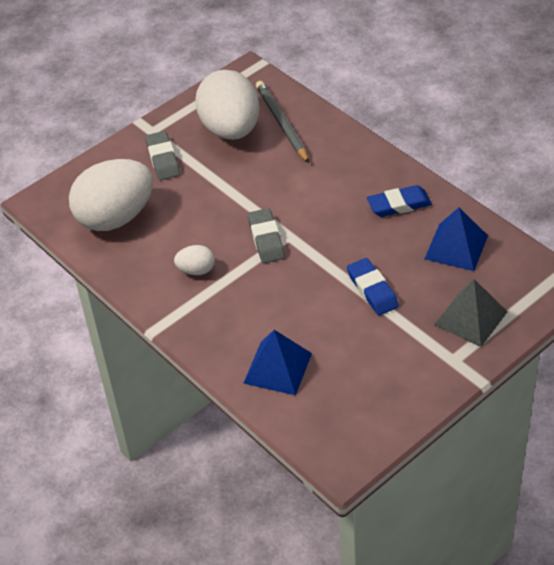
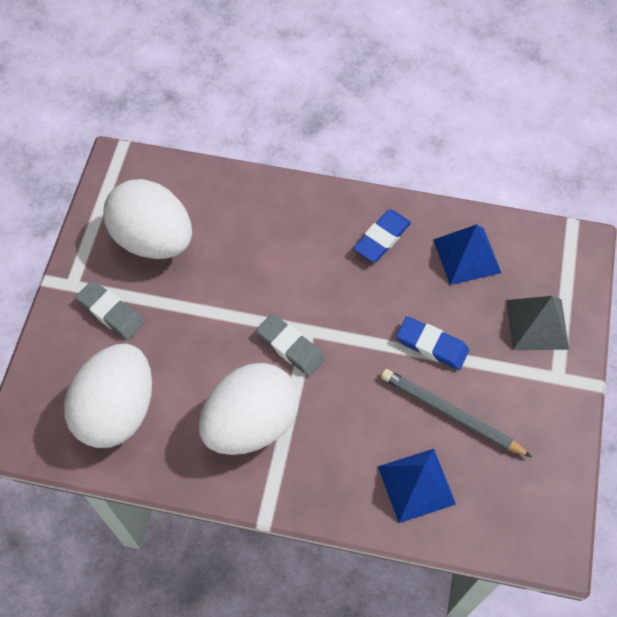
camera: 40 degrees left, 15 degrees up
white egg [174,245,215,275] -> white egg [199,363,299,455], size x2.27
grey pencil [256,81,309,163] -> grey pencil moved to [381,369,532,457]

